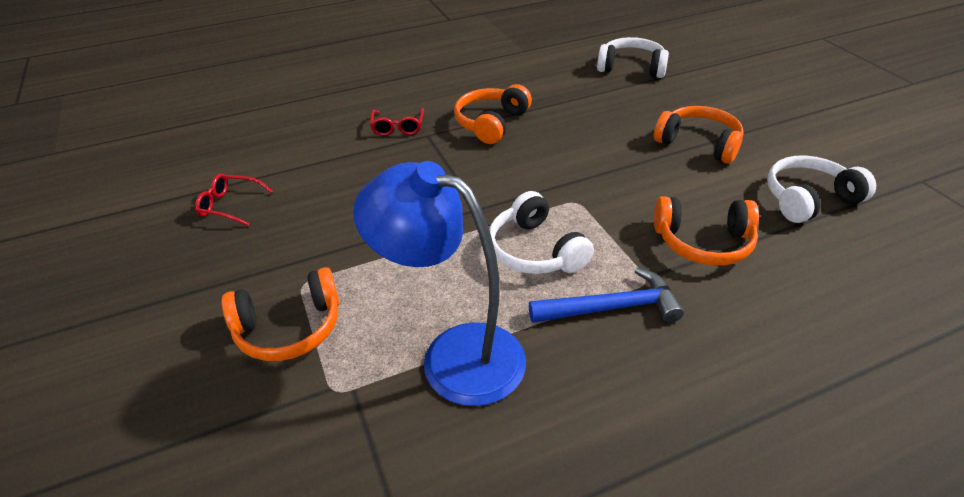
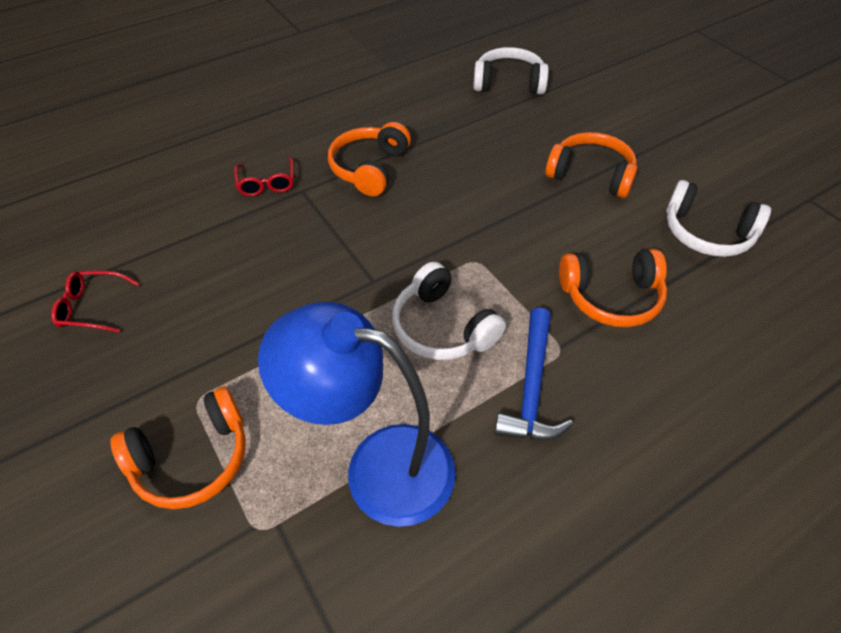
camera: 10 degrees left, 10 degrees up
blue hammer [529,268,684,323] -> blue hammer turned 120 degrees clockwise [494,308,573,440]
white headphones [767,155,876,223] -> white headphones turned 120 degrees counterclockwise [666,180,771,257]

